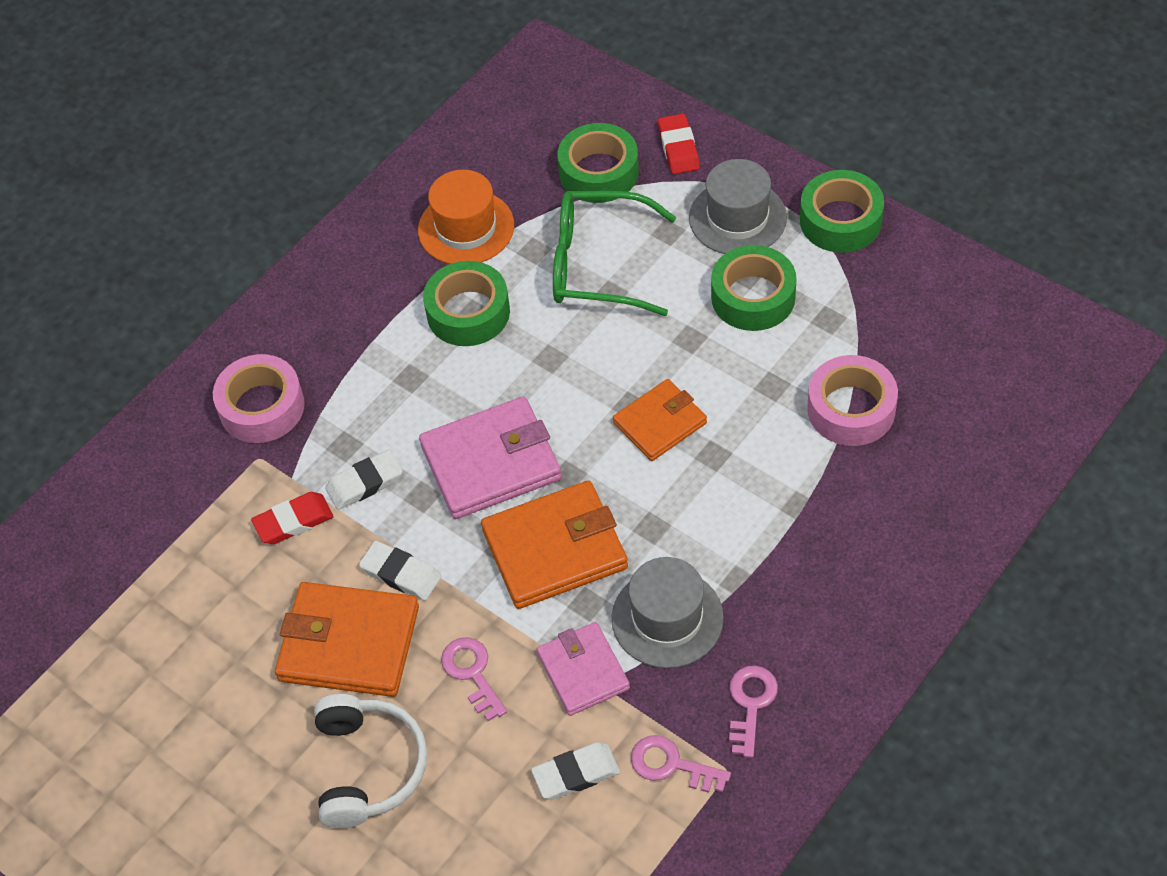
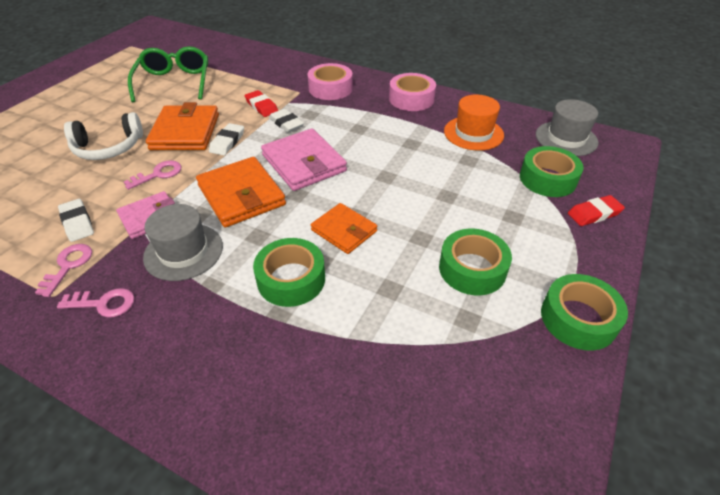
camera: 75 degrees right, 10 degrees down
green tape [423,261,510,346] -> green tape moved to [253,238,325,307]
green glasses [553,191,676,316] -> green glasses moved to [128,46,208,102]
grey hat [689,159,787,254] -> grey hat moved to [536,99,598,156]
pink tape [807,355,898,446] -> pink tape moved to [389,73,436,111]

